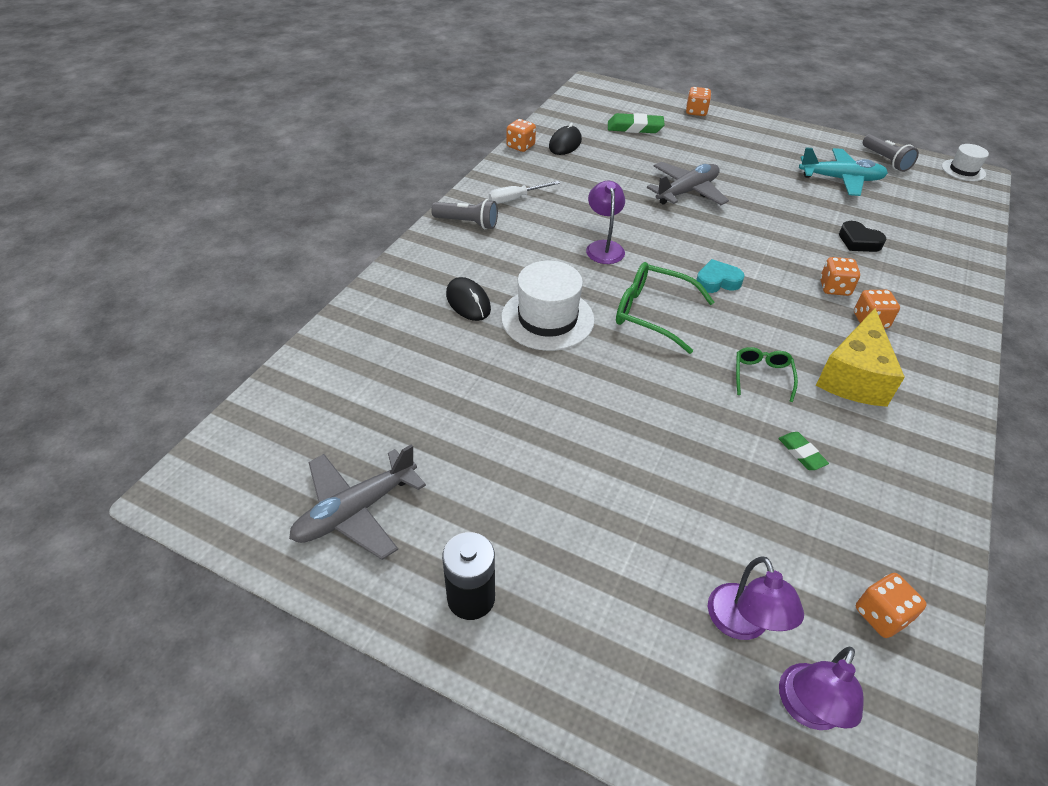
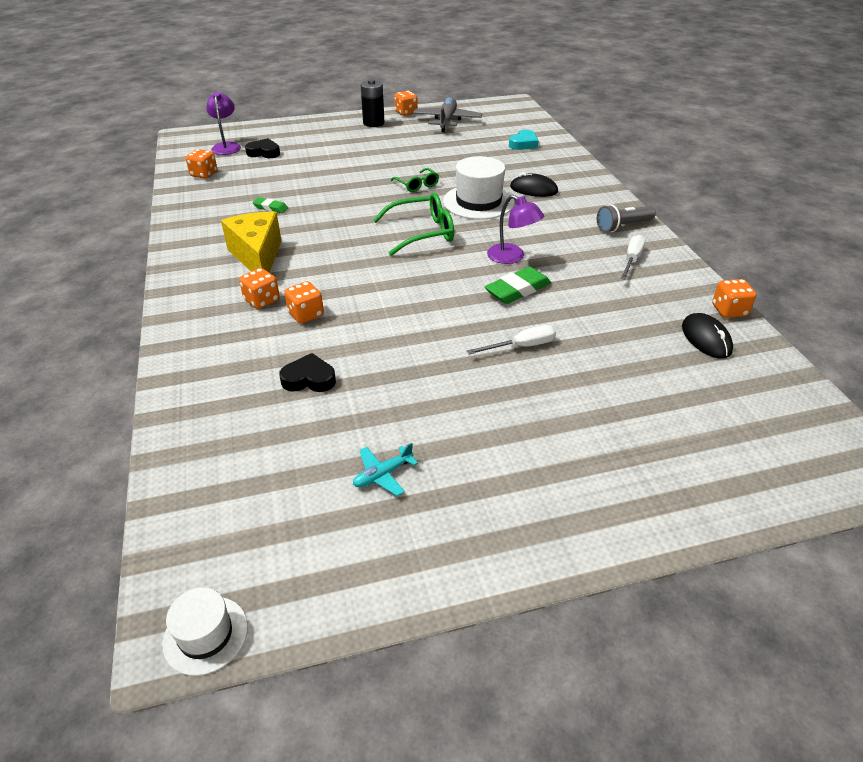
camera: 140 degrees right, 5 degrees down
green eraser [608,113,665,133] -> green eraser moved to [485,266,551,304]
grey plane [647,162,729,205] -> white screwdriver [467,325,556,354]
orange dice [686,87,711,116] -> orange dice moved to [394,91,418,116]
turquoise heart [696,259,745,293] -> turquoise heart moved to [509,130,539,150]
purple lamp [708,556,804,640] -> black heart [245,138,280,158]
green glasses [736,347,798,402] -> green glasses moved to [391,168,439,192]
turquoise plane [799,147,888,196] -> turquoise plane [353,443,418,496], size x0.51
grey flashlight [863,134,919,172] -> none

